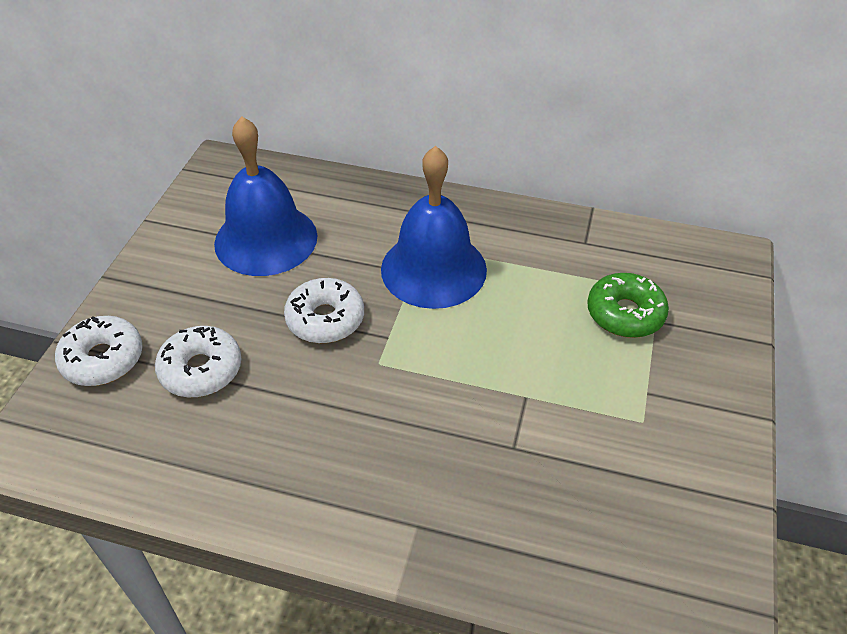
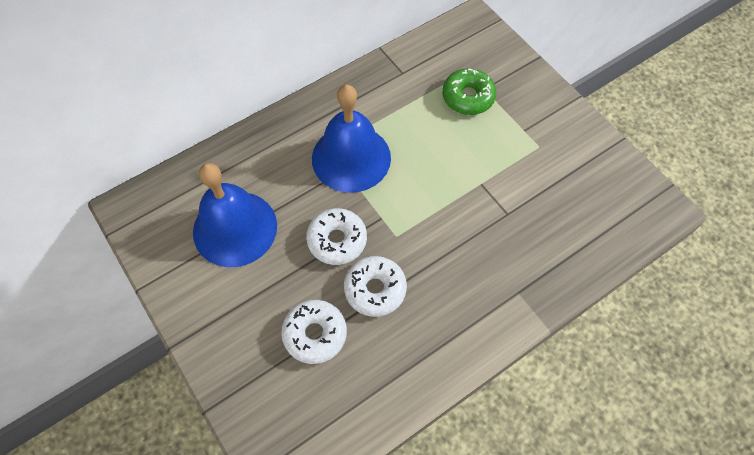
camera: 50 degrees left, 15 degrees up
white donut [55,316,143,386] -> white donut moved to [344,256,407,317]

